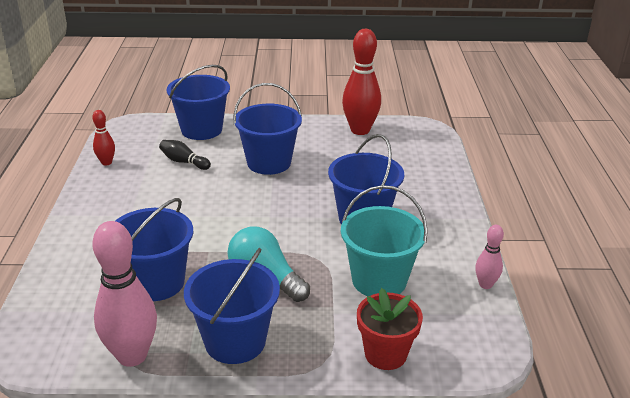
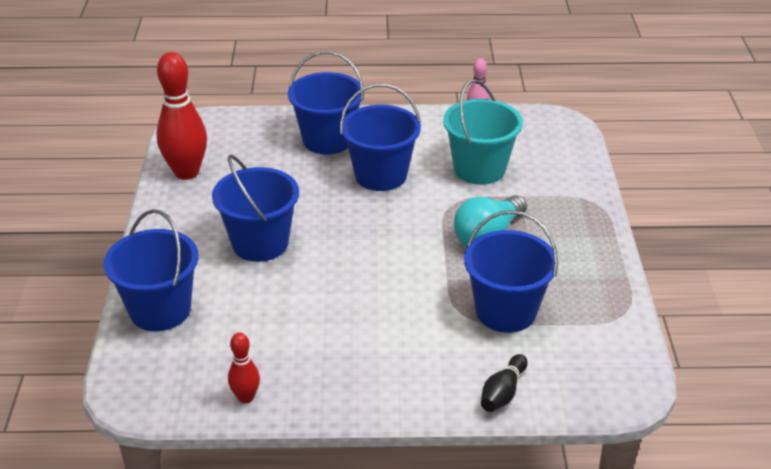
camera: 90 degrees left, 5 degrees up
pink bowling pin [92,221,157,367] -> none
black bowling pin [159,140,211,170] -> black bowling pin moved to [481,354,528,412]
blue bucket [184,248,280,364] -> blue bucket moved to [288,51,364,155]
red flower pot [357,288,423,370] -> none

